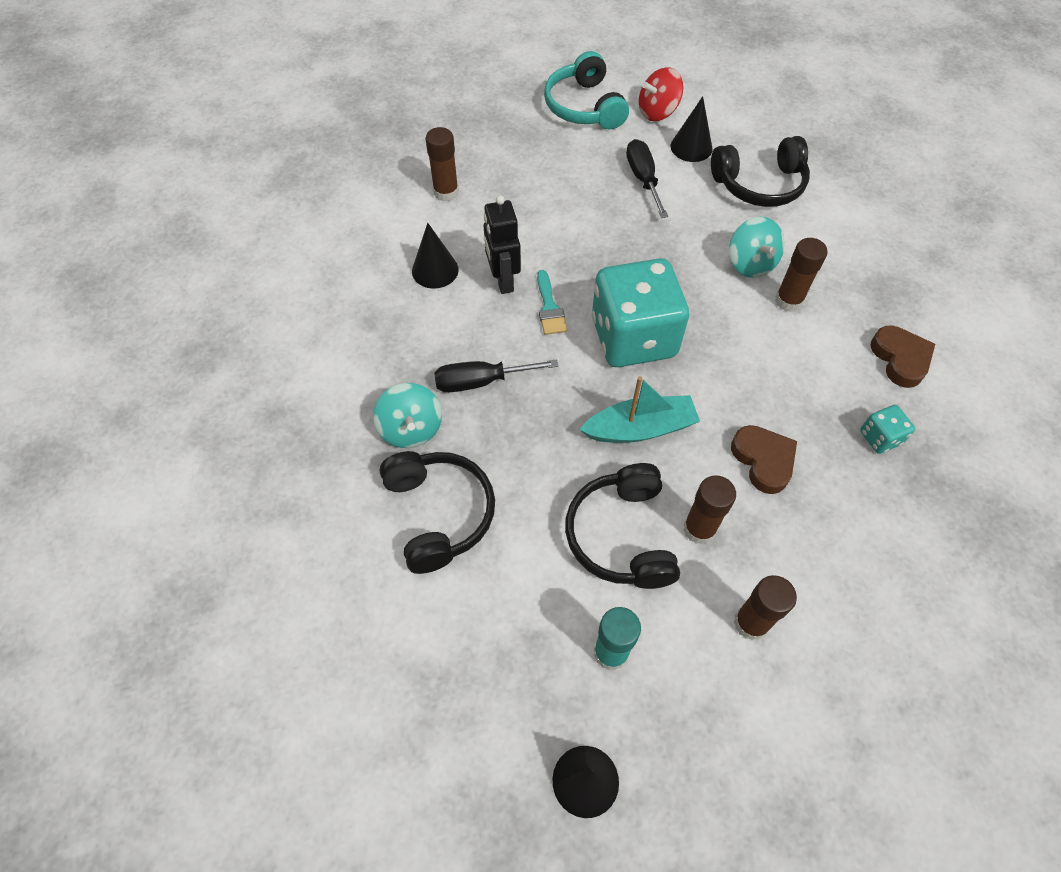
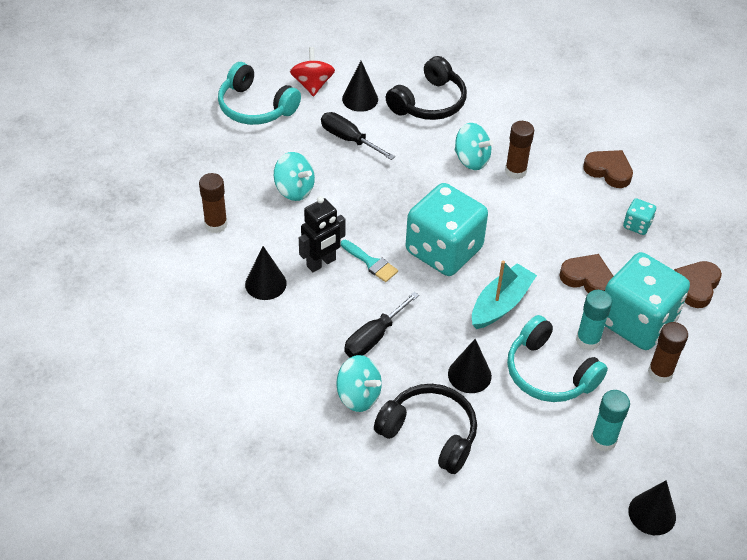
camera: 40 degrees left, 10 degrees down
black robot [484,195,521,294] -> black robot turned 75 degrees counterclockwise [299,196,346,272]
black headphones [565,463,680,589] -> turquoise headphones [507,315,608,402]
red spinning top [639,67,683,121] -> red spinning top turned 150 degrees clockwise [290,47,335,97]
brown glue stick [683,475,736,544] -> turquoise glue stick [576,290,612,351]
none -> turquoise spinning top [274,152,315,201]
none -> black cone [448,339,492,393]
none -> turquoise dice [605,252,690,350]
none -> brown heart [674,261,722,308]

